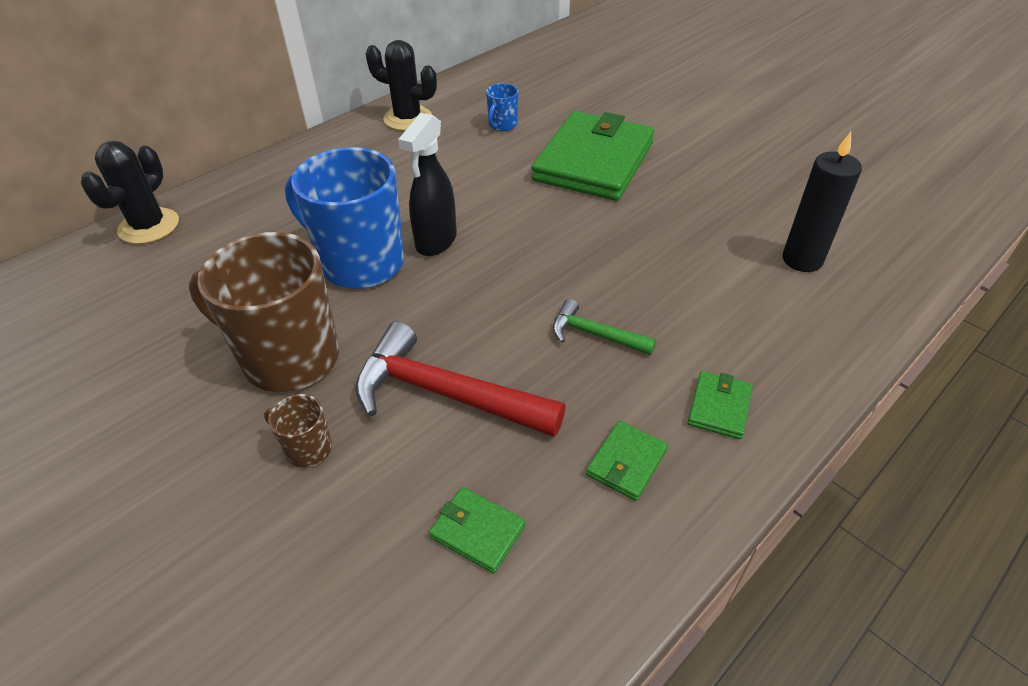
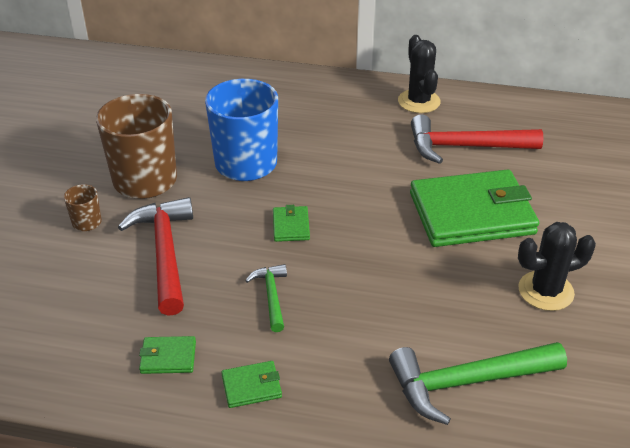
camera: 55 degrees right, 5 degrees down
black cactus [81,141,179,244] -> black cactus moved to [518,222,596,311]
black spray bottle [398,113,457,256] -> none
green wallet [429,487,525,573] -> green wallet moved to [273,205,310,242]
blue mug [486,83,519,131] -> red hammer [411,114,543,164]
black candle [782,132,862,272] -> green hammer [389,342,567,425]

